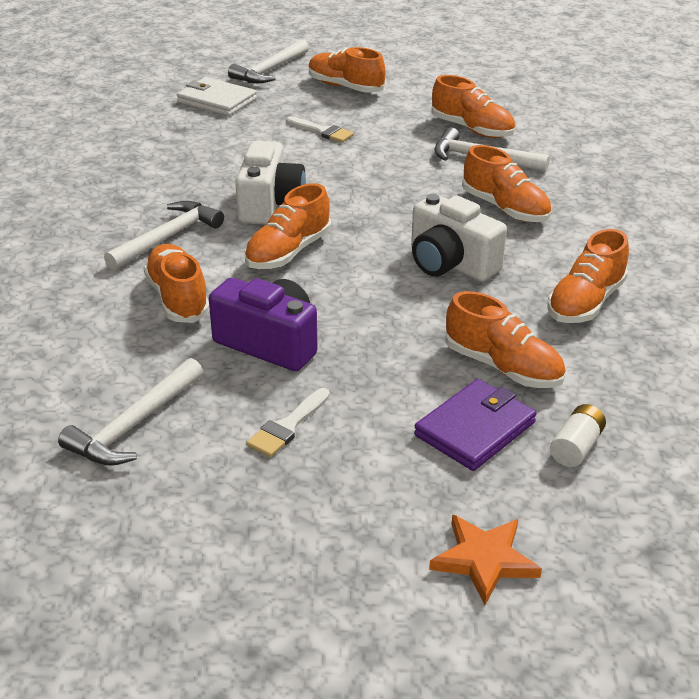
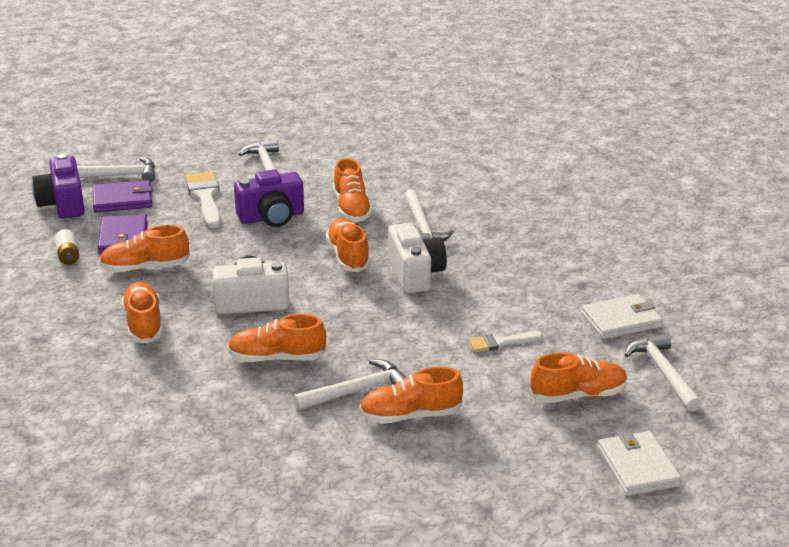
camera: 130 degrees right, 5 degrees down
orange shoe [144,244,210,323] -> orange shoe turned 60 degrees clockwise [333,158,373,222]
white camera [235,141,306,225] -> white camera turned 150 degrees counterclockwise [388,223,447,293]
white brush [246,388,330,457] -> white brush [185,171,221,228], size x1.67
orange star [429,515,542,605] -> purple camera [32,154,85,219]
none -> white hammer [77,157,155,182]
none -> purple wallet [93,180,153,213]
none -> white wallet [598,431,682,496]

